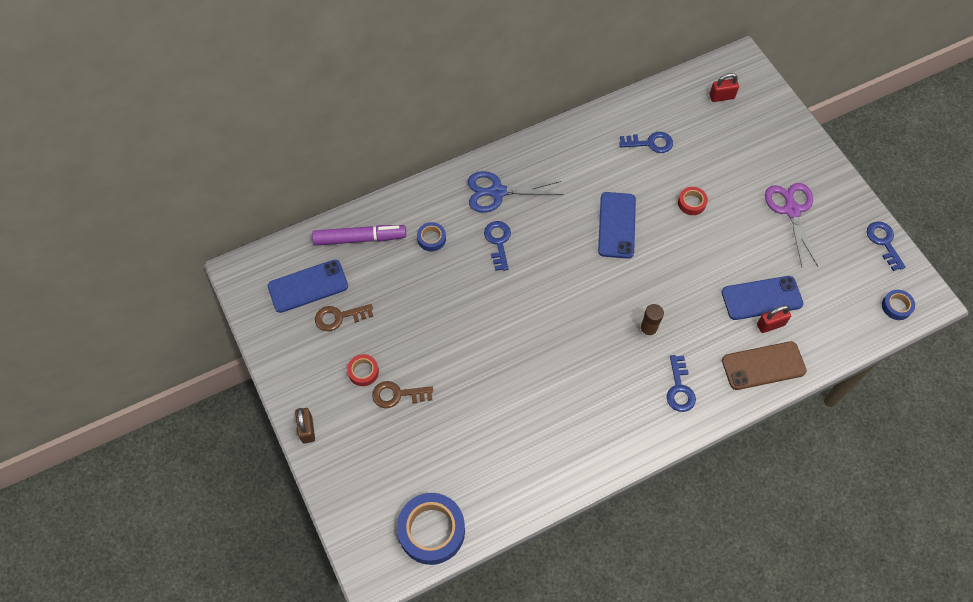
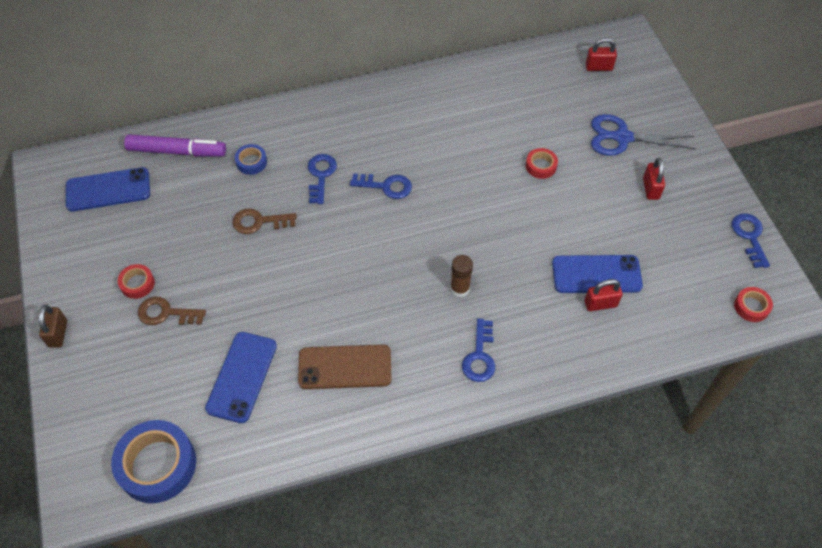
camera: 10 degrees right, 5 degrees down
brown key [315,304,373,331] -> brown key moved to [232,208,297,234]
blue scissors [468,171,563,213] -> blue scissors moved to [591,114,696,156]
blue phone [598,192,636,259] -> blue phone moved to [205,332,277,423]
blue key [619,132,673,153] -> blue key moved to [350,174,412,199]
brown phone [722,341,807,390] -> brown phone moved to [298,345,392,389]
purple scissors [765,183,818,267] -> red padlock [643,158,665,200]
blue tape [882,290,915,320] -> red tape [734,287,773,322]

